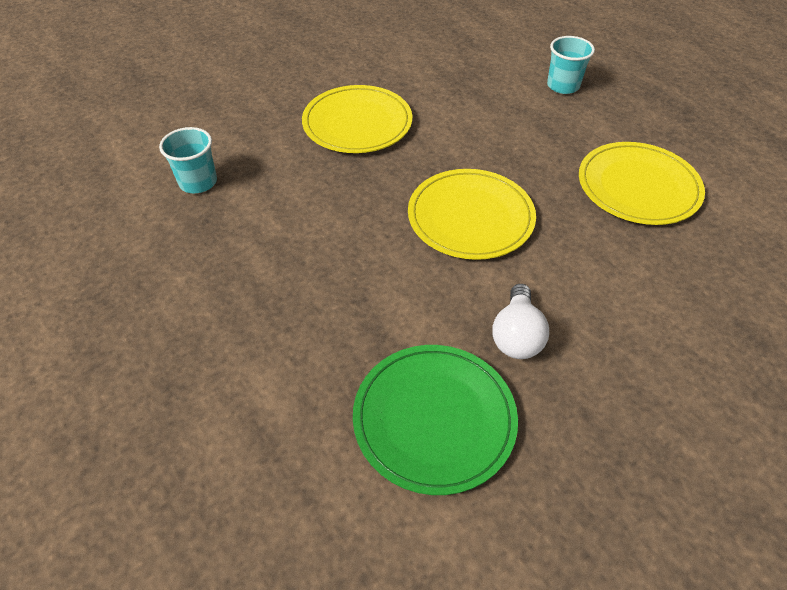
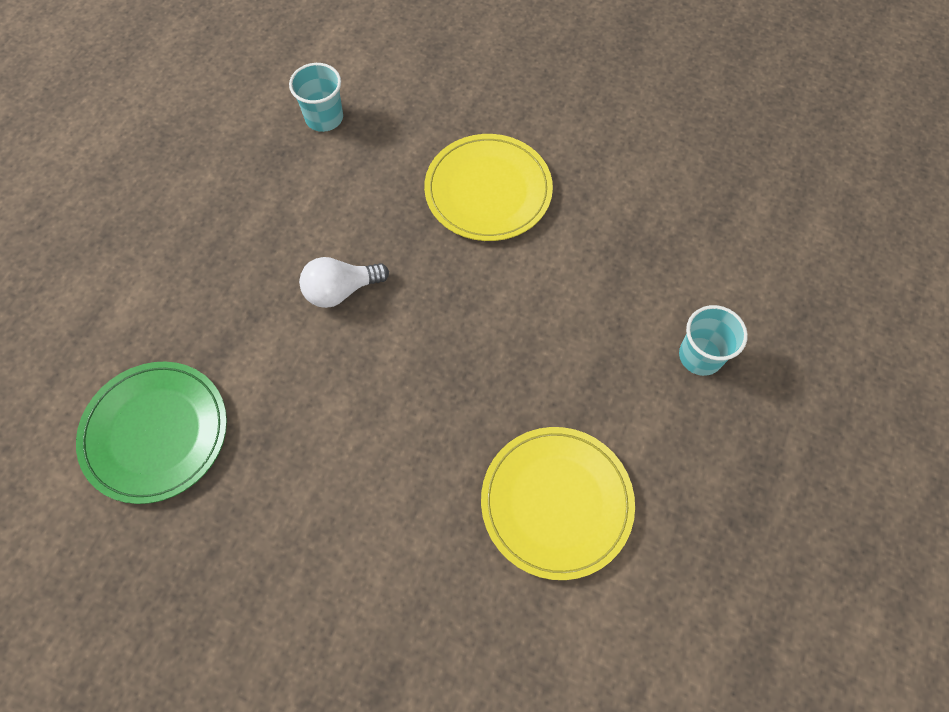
camera: 60 degrees right, 15 degrees up
yellow plate [408,169,536,260] -> none
white light bulb [492,284,549,359] -> white light bulb moved to [299,257,389,308]

